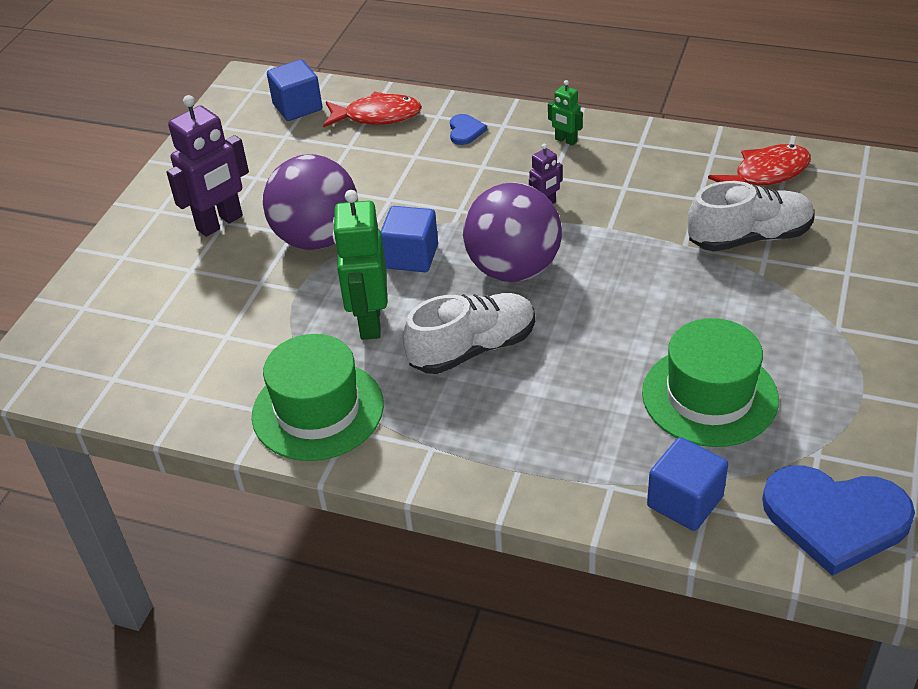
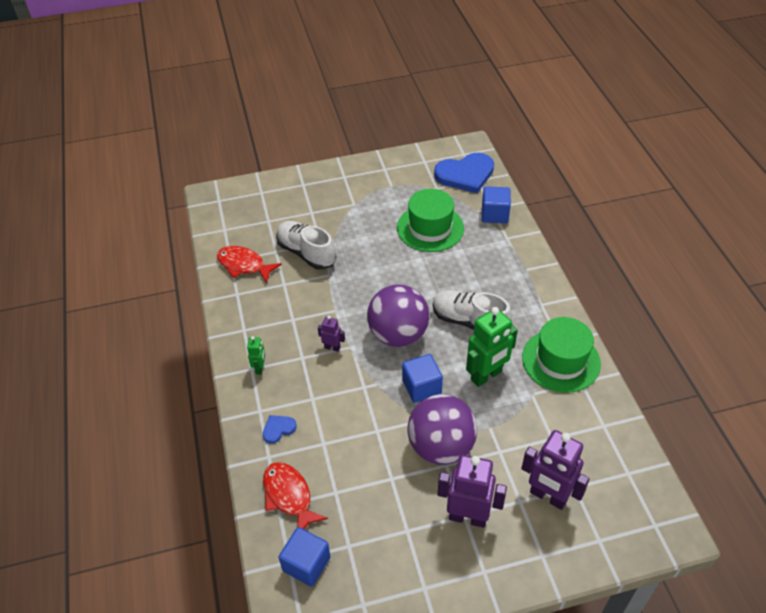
camera: 125 degrees left, 5 degrees up
blue heart [762,465,915,576] -> blue heart turned 90 degrees clockwise [434,153,494,193]
none -> purple robot [521,430,590,510]

